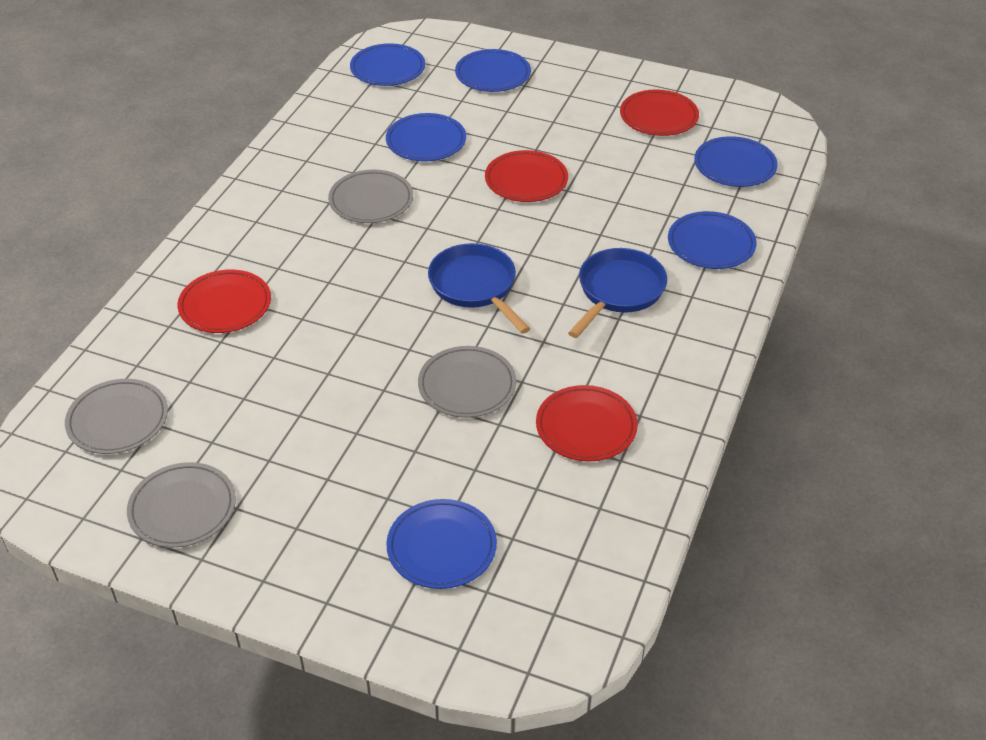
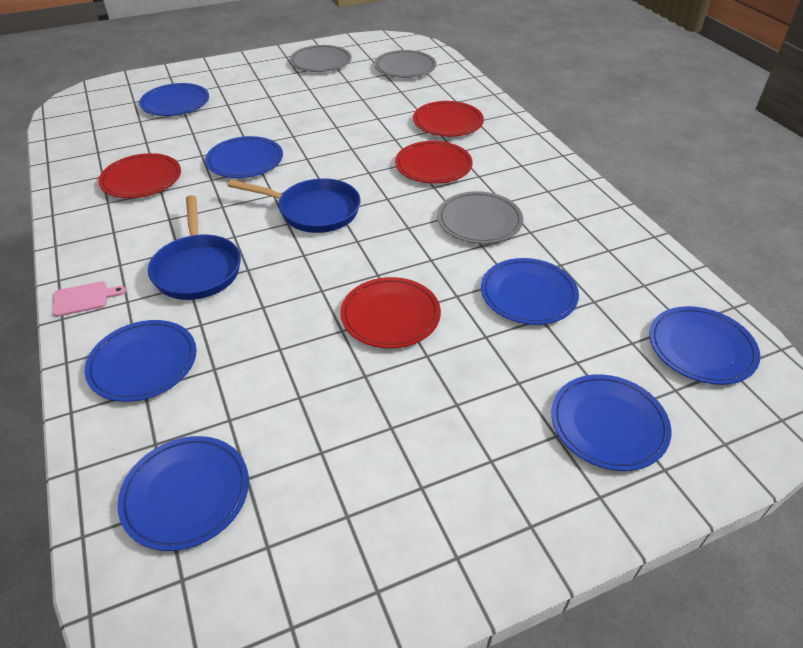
camera: 135 degrees right, 0 degrees up
grey plate [418,346,516,418] -> blue plate [205,136,283,178]
red plate [620,89,699,136] -> red plate moved to [395,141,473,184]
none -> pink cutting board [52,281,126,317]

